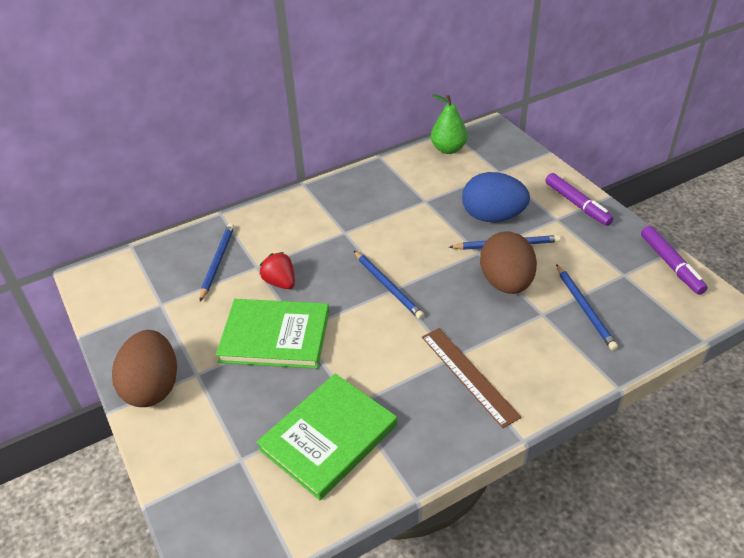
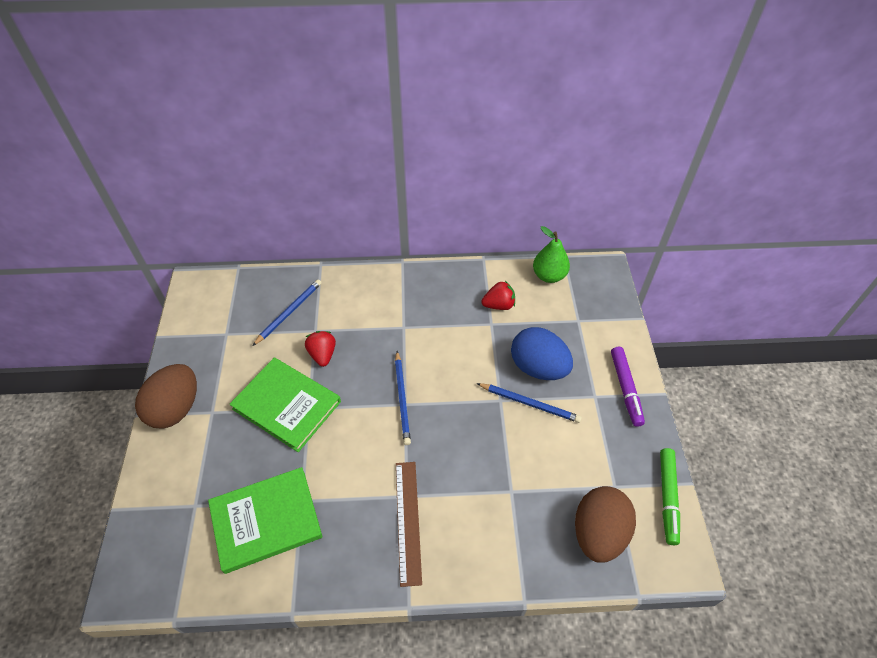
camera: 25 degrees right, 10 degrees up
brown egg [480,231,537,294] -> brown egg moved to [575,486,636,563]
blue pencil [556,264,618,351] -> none
purple marker [641,226,708,295] -> green marker [660,448,680,545]
none -> red strawberry [481,281,515,310]

